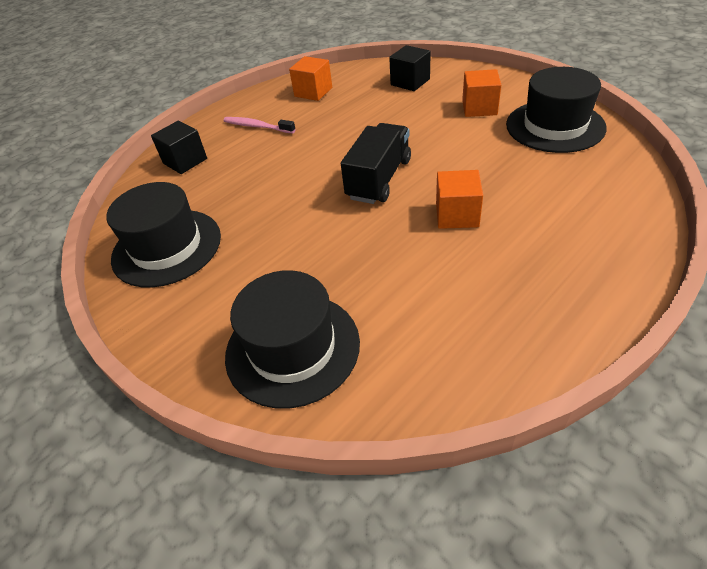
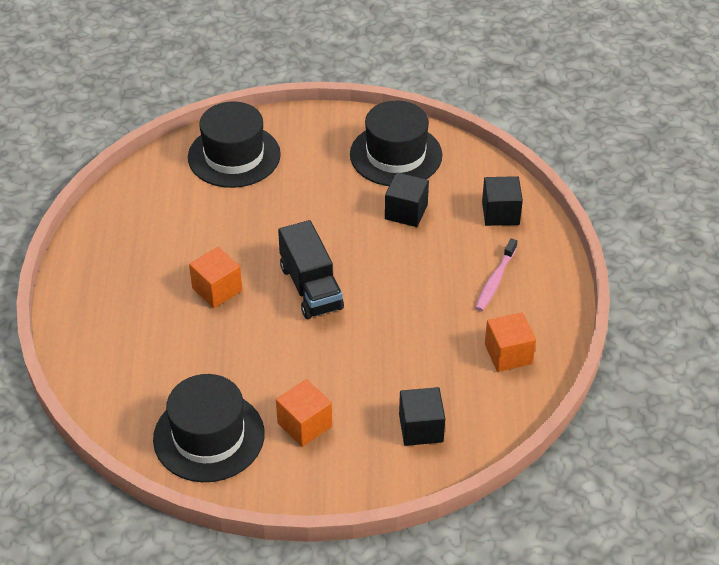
camera: 130 degrees right, 0 degrees up
pink toothbrush [223,117,296,134] -> pink toothbrush turned 135 degrees clockwise [475,239,517,311]
none -> black cube [385,172,429,227]

